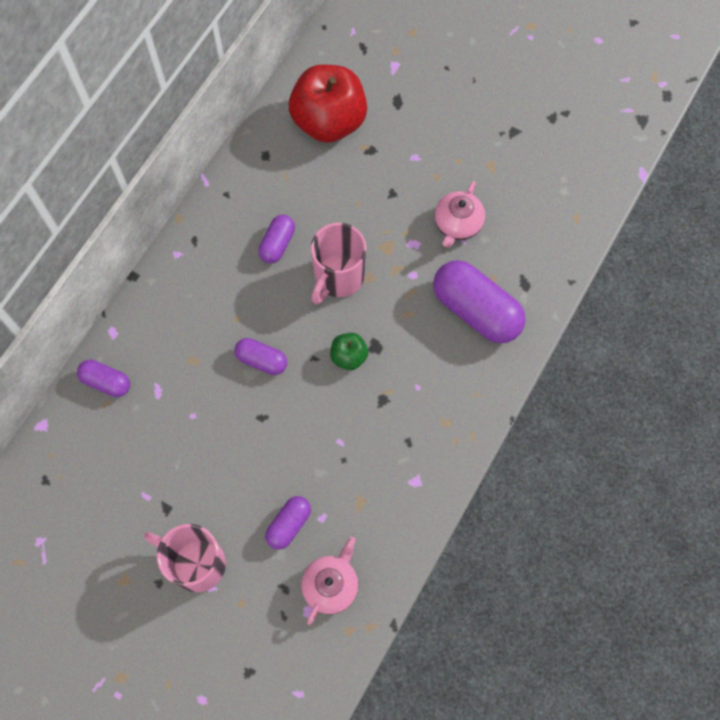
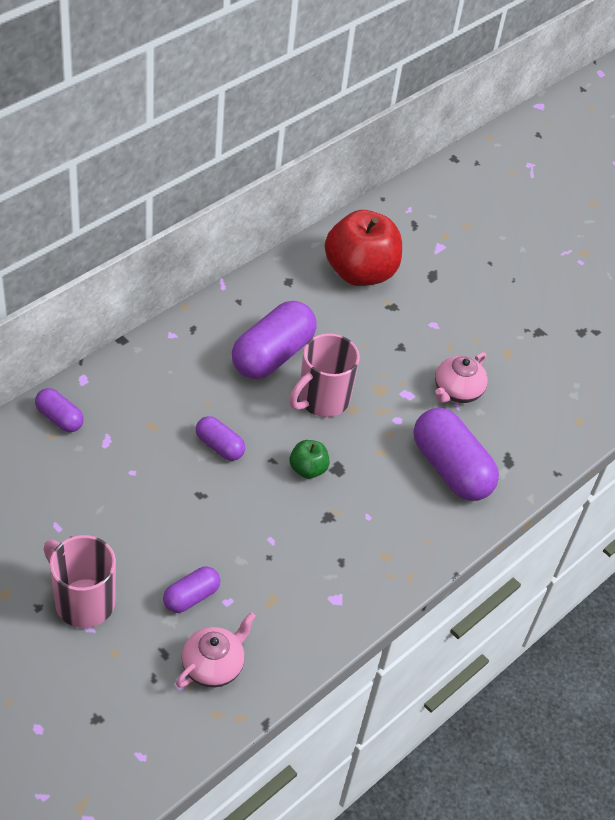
camera: 10 degrees right, 20 degrees down
purple capsule [258,214,295,263] -> purple capsule [232,301,317,379], size x1.89

